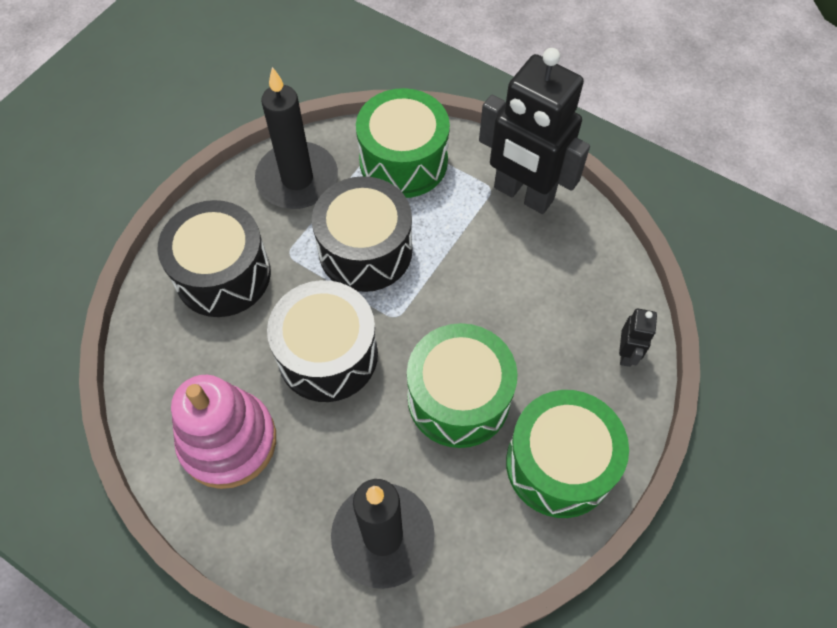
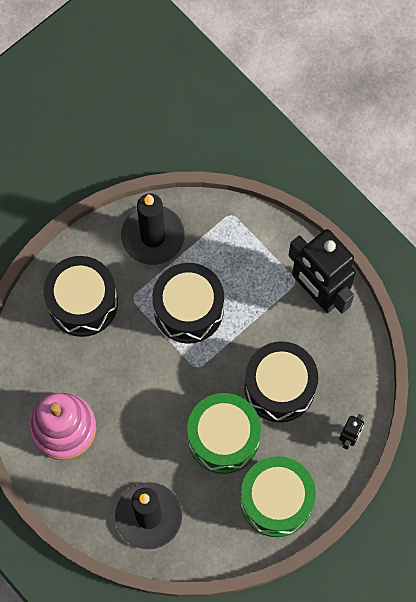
camera: 15 degrees right, 10 degrees up
black drum [267,280,378,402] -> black drum moved to [244,341,318,422]
green drum [356,88,450,198] -> none

